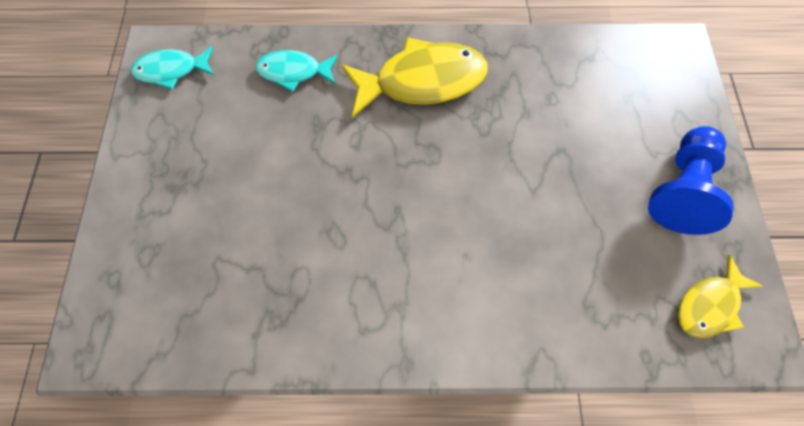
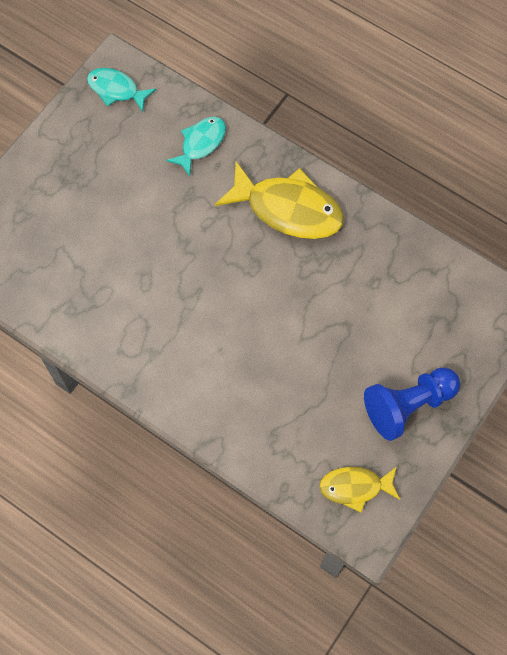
camera: 35 degrees right, 0 degrees up
turquoise fish [256,50,338,92] -> turquoise fish turned 90 degrees clockwise [166,117,226,177]

